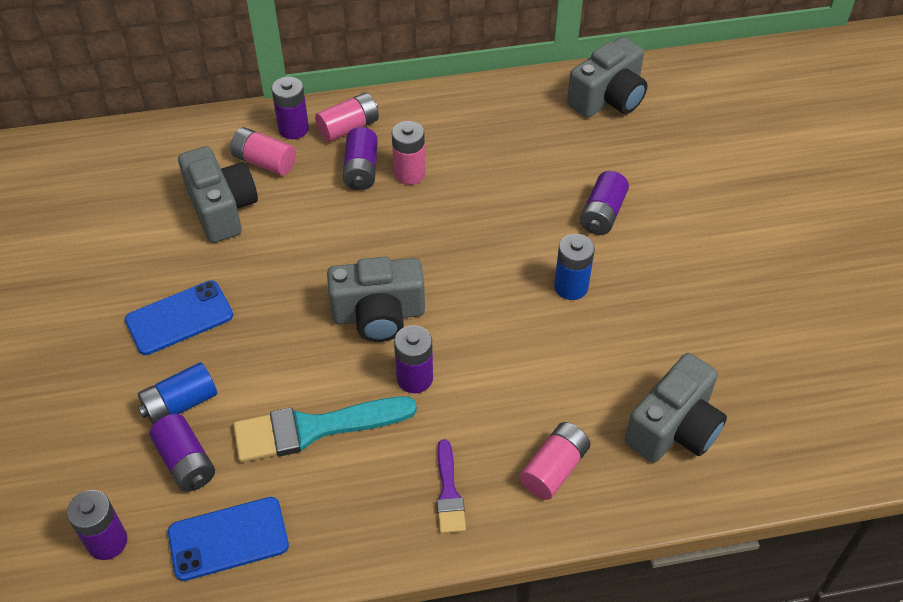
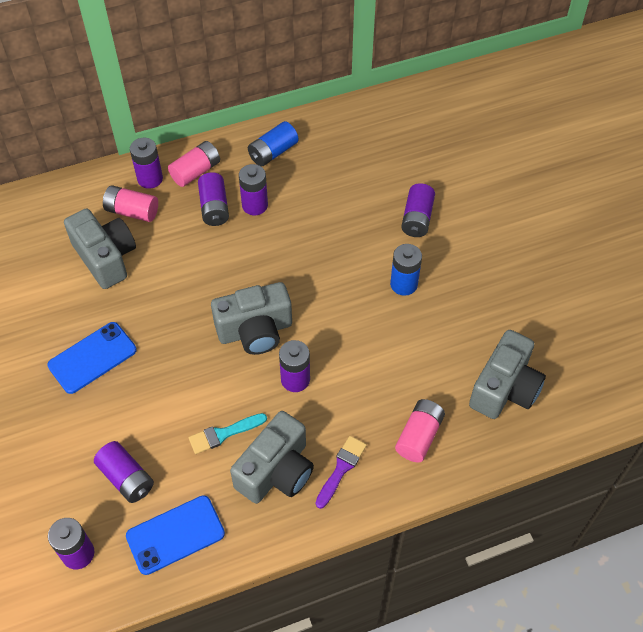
camera: 10 degrees left, 5 degrees up
blue battery [138,362,217,425] -> blue battery moved to [248,121,298,167]
turquoise brush [233,396,417,463] -> turquoise brush [189,413,267,454], size x0.55
pink battery [392,121,425,185] -> purple battery [239,164,268,215]
purple brush [436,439,466,534] -> purple brush turned 135 degrees counterclockwise [316,436,367,509]
grey camera [567,37,647,118] -> grey camera moved to [230,411,314,504]

